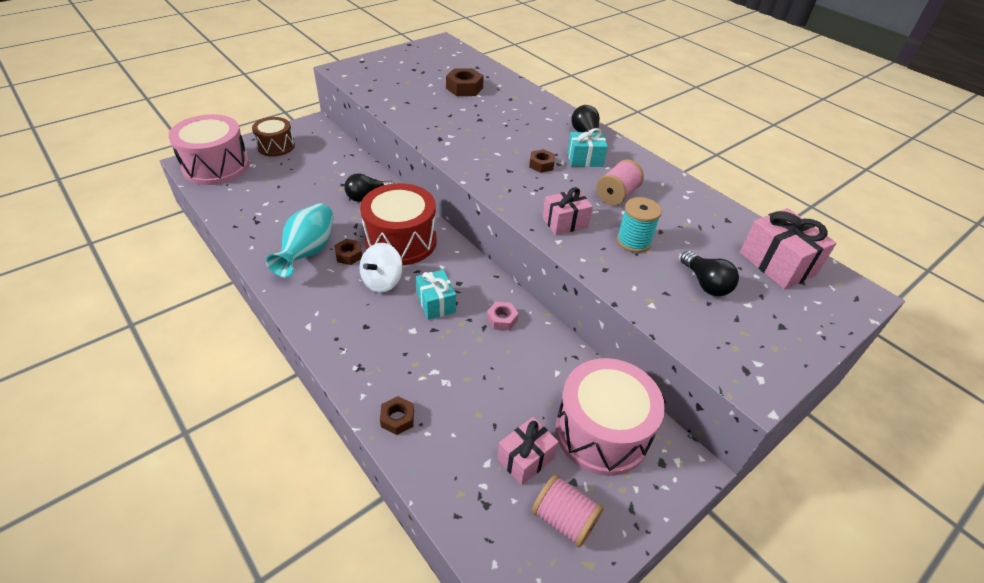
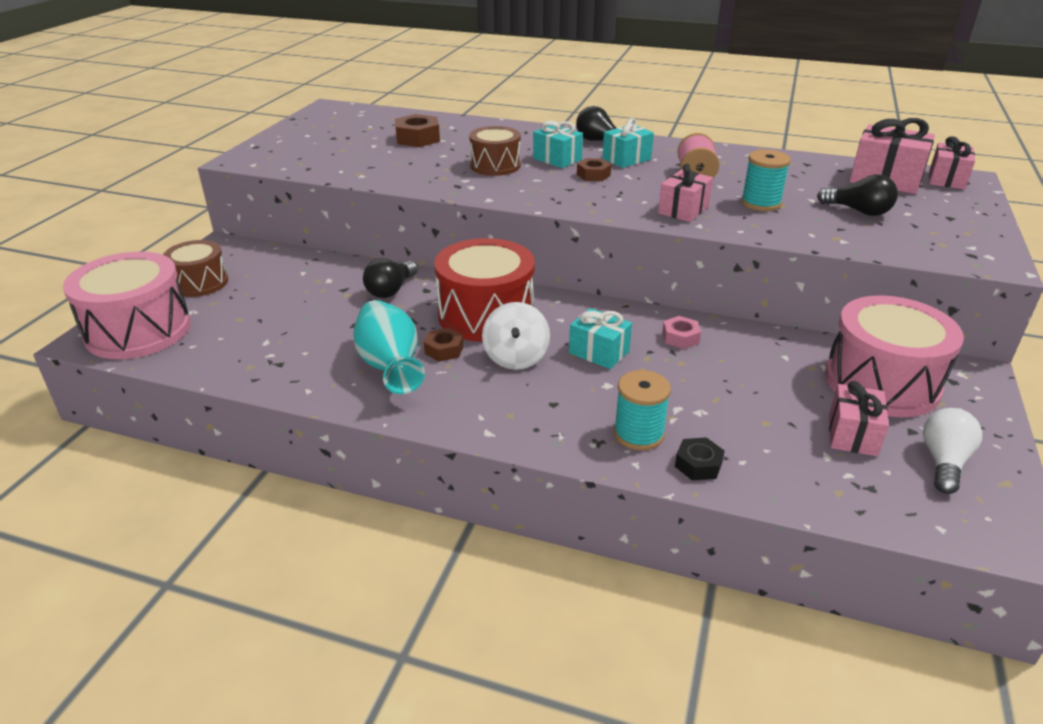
camera: 30 degrees left, 10 degrees down
brown nut [380,396,414,435] -> black nut [675,437,725,481]
pink spool [532,474,604,548] -> white light bulb [923,408,982,494]
none -> brown drum [469,126,521,176]
none -> turquoise gift [533,121,583,168]
none -> turquoise spool [614,370,671,450]
none -> pink gift [929,136,975,189]

